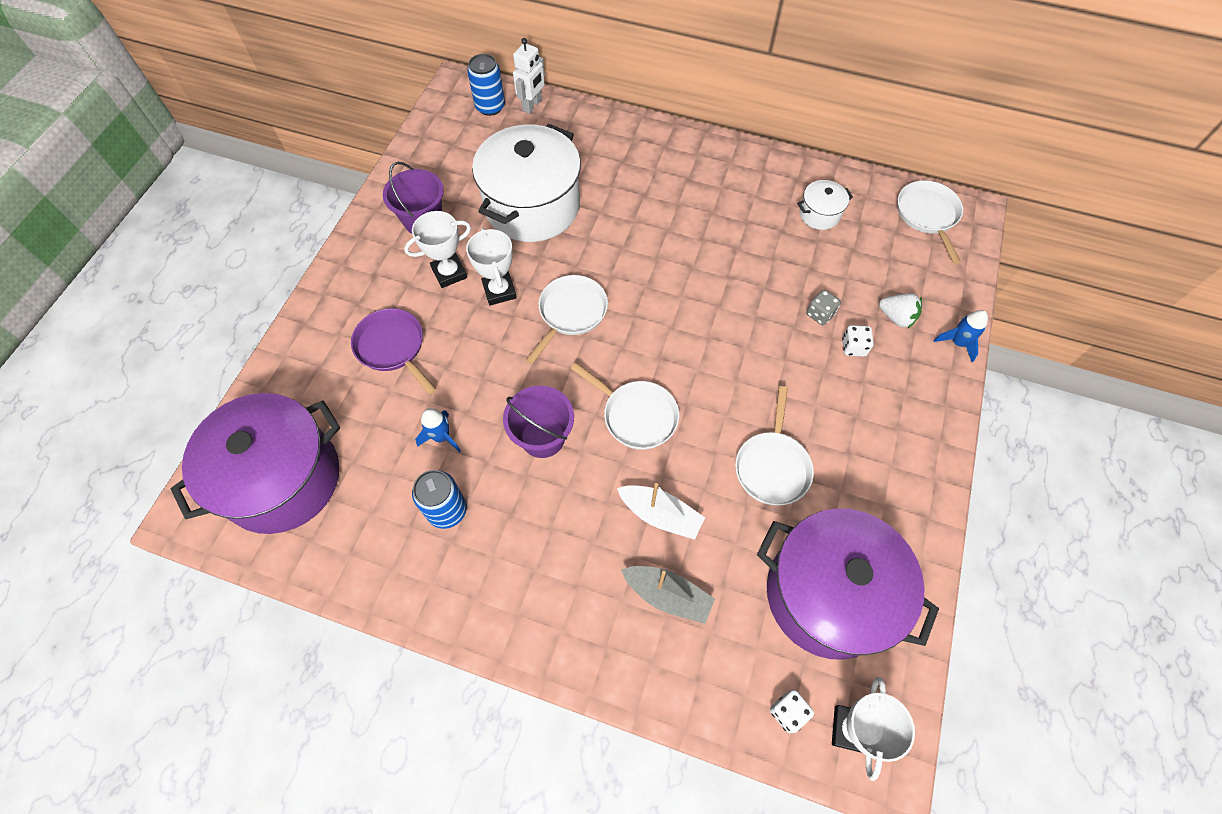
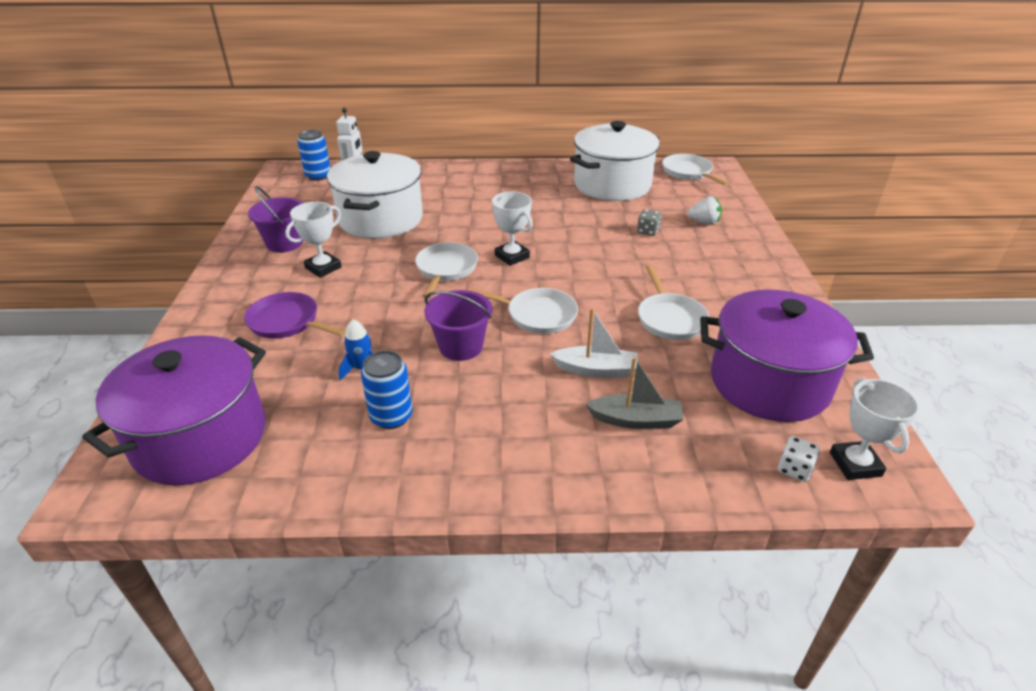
camera: 20 degrees left, 25 degrees down
white trophy [466,228,517,305] -> white trophy moved to [492,191,532,266]
white pot [797,180,853,230] -> white pot [570,121,660,201], size x2.31
white dice [842,325,874,357] -> none
blue rocket [934,310,988,362] -> none

